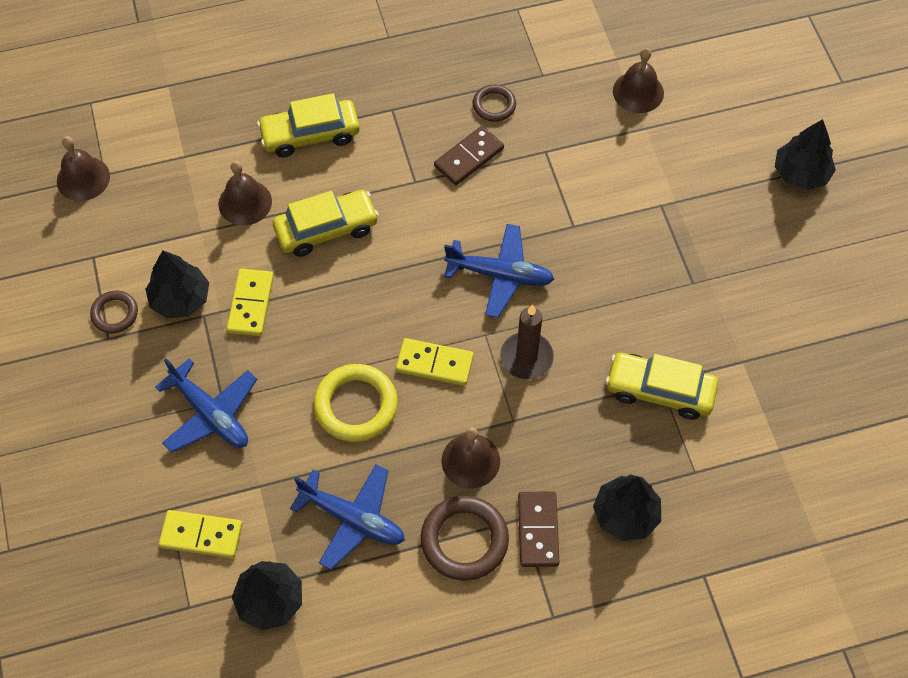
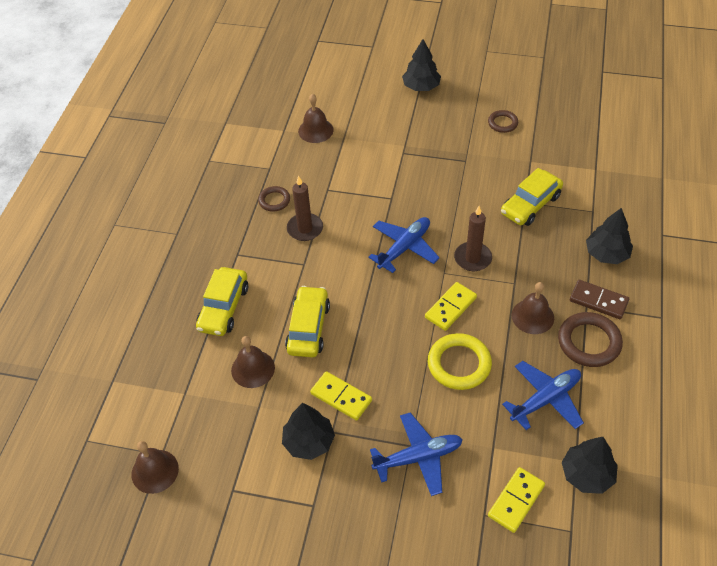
camera: 60 degrees left, 10 degrees down
brown ring [90,291,138,333] -> brown ring moved to [488,110,518,133]
brown domino [434,126,504,185] -> brown candle [287,175,323,241]

